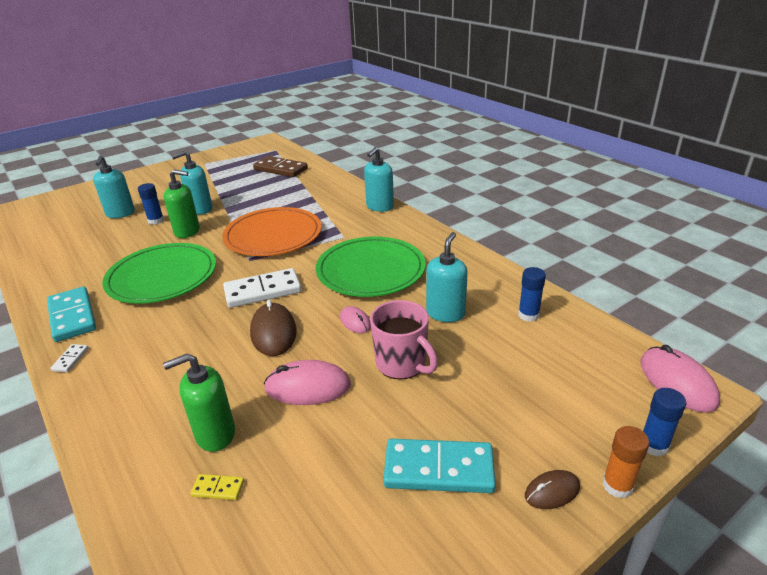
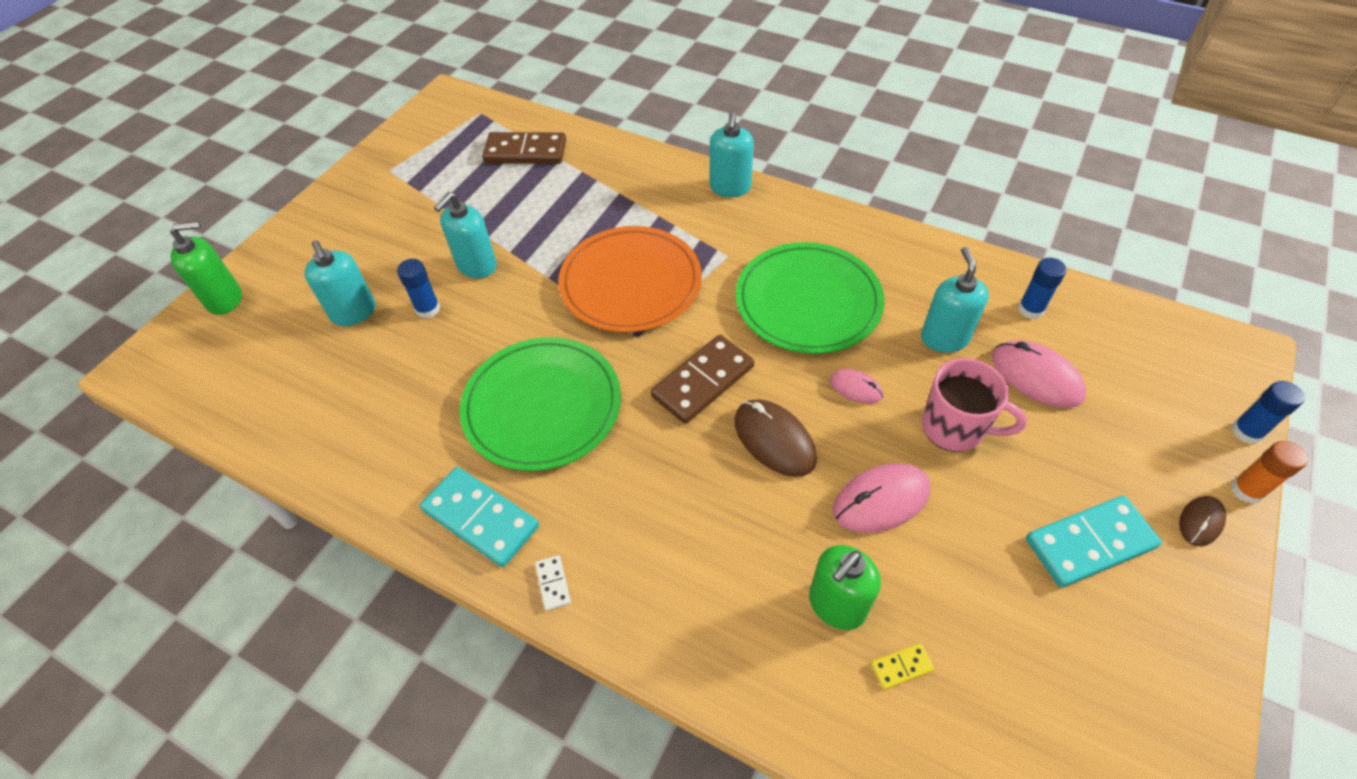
camera: 25 degrees left, 20 degrees up
green soap dispenser [164,169,200,238] -> green soap dispenser moved to [170,221,242,315]
white domino [223,268,302,308] -> brown domino [651,335,754,424]
pink mouse [640,345,720,413] -> pink mouse moved to [992,340,1086,408]

